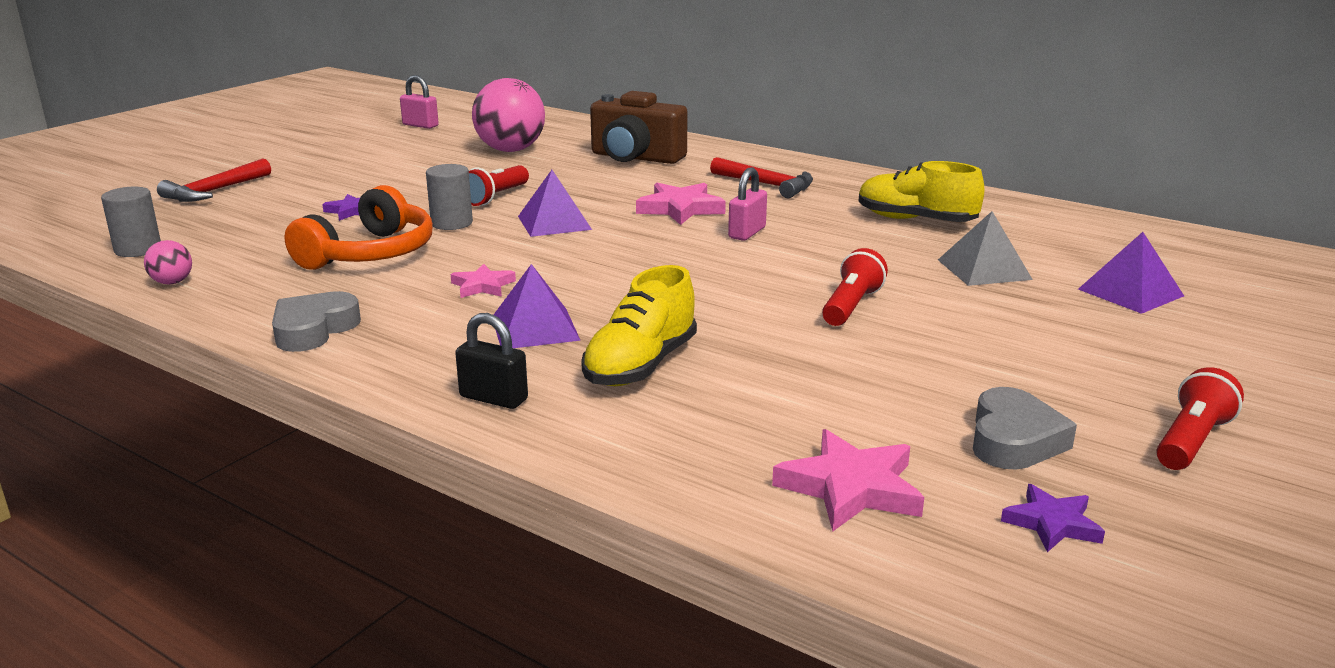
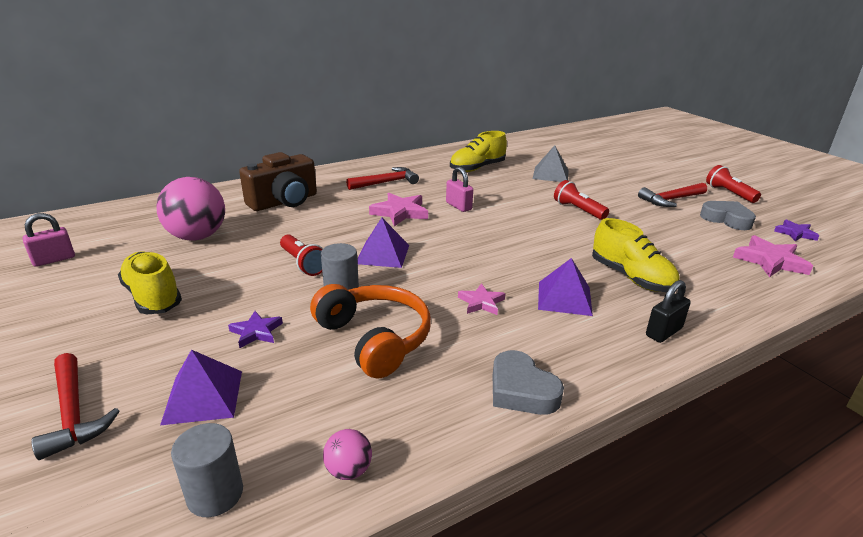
camera: 65 degrees left, 5 degrees up
purple pyramid [1078,232,1184,314] -> purple pyramid moved to [160,350,242,425]
none -> yellow shoe [118,252,182,314]
none -> red hammer [638,183,707,207]

